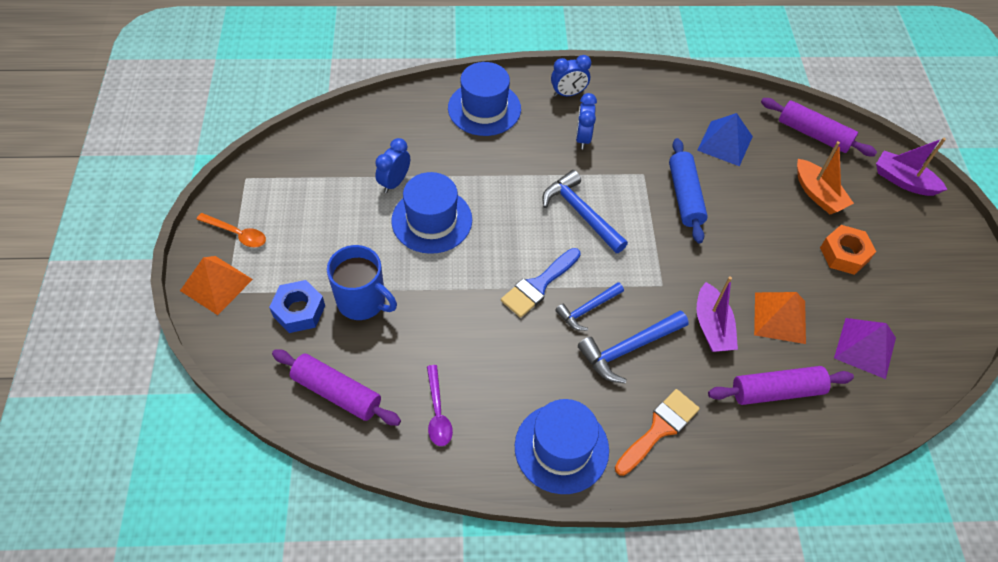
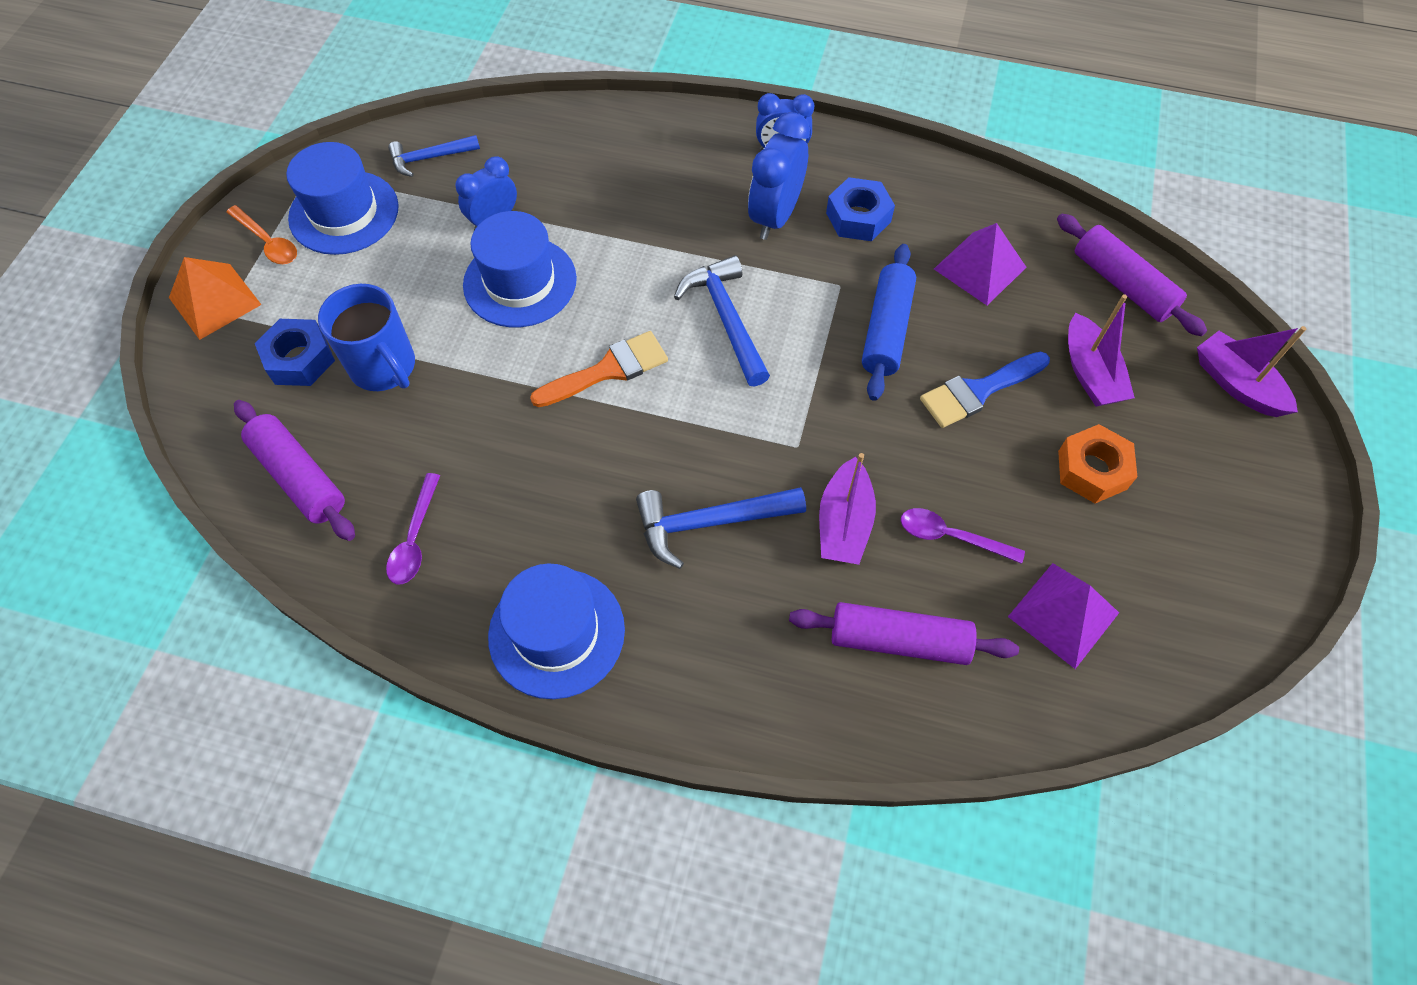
camera: 20 degrees right, 5 degrees up
blue hat [448,62,521,136] -> blue hat moved to [286,142,399,255]
blue brush [501,248,581,318] -> blue brush moved to [920,352,1050,428]
blue hammer [555,282,624,331] -> blue hammer moved to [388,135,480,177]
blue clock [576,93,597,149] -> blue clock [748,112,810,240], size x1.51
orange brush [615,389,700,476] -> orange brush moved to [530,331,668,407]
blue pyramid [697,113,753,166] -> purple pyramid [934,223,1027,305]
orange pyramid [754,292,806,344] -> purple spoon [901,508,1025,564]
orange boat [797,141,854,214] -> purple boat [1068,294,1135,407]
none -> blue nut [826,177,895,241]

